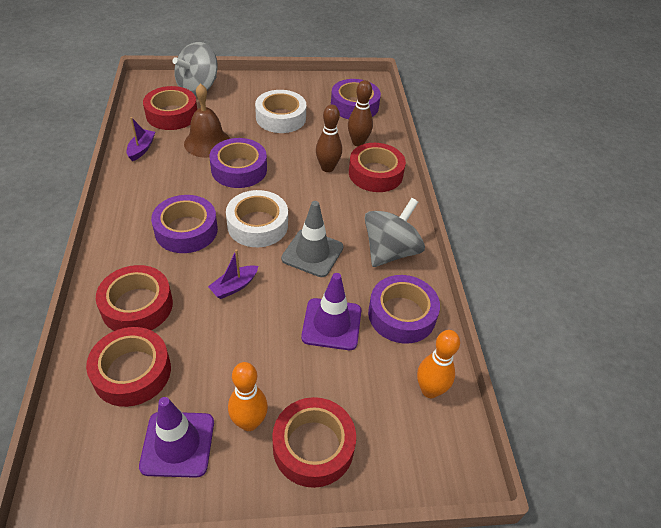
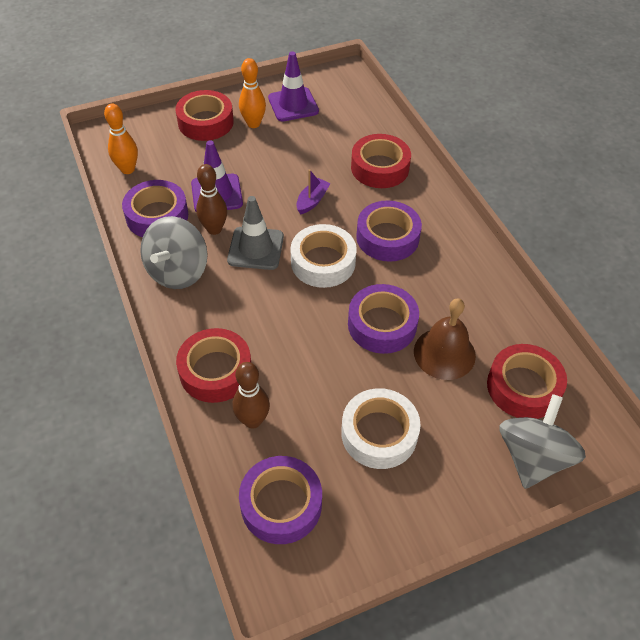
camera: 165 degrees right, 5 degrees up
red tape [86,327,171,407] -> none
purple boat [127,117,155,161] -> none
brown bowling pin [316,105,342,172] -> brown bowling pin moved to [196,164,227,235]

